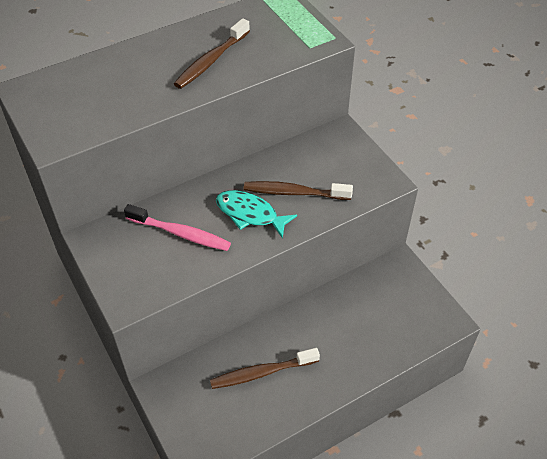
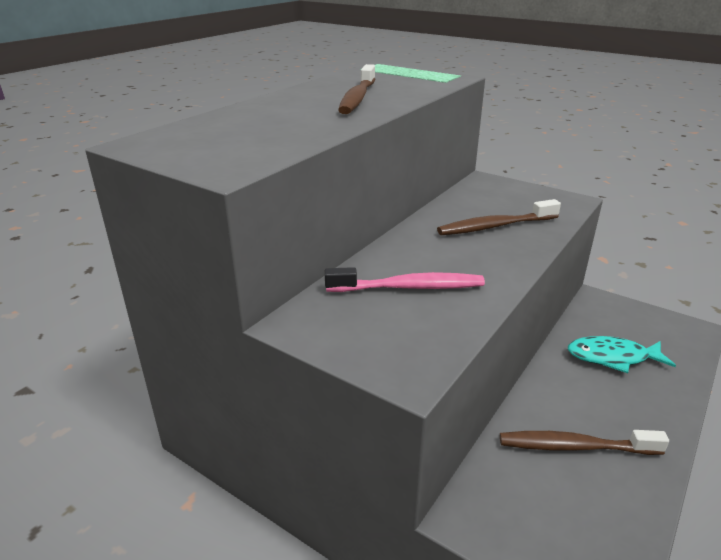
camera: 25 degrees left, 20 degrees down
brown toothbrush [210,348,320,389] -> brown toothbrush turned 45 degrees clockwise [500,430,669,455]
turquoise fish [216,190,297,239] -> turquoise fish moved to [568,336,676,373]

